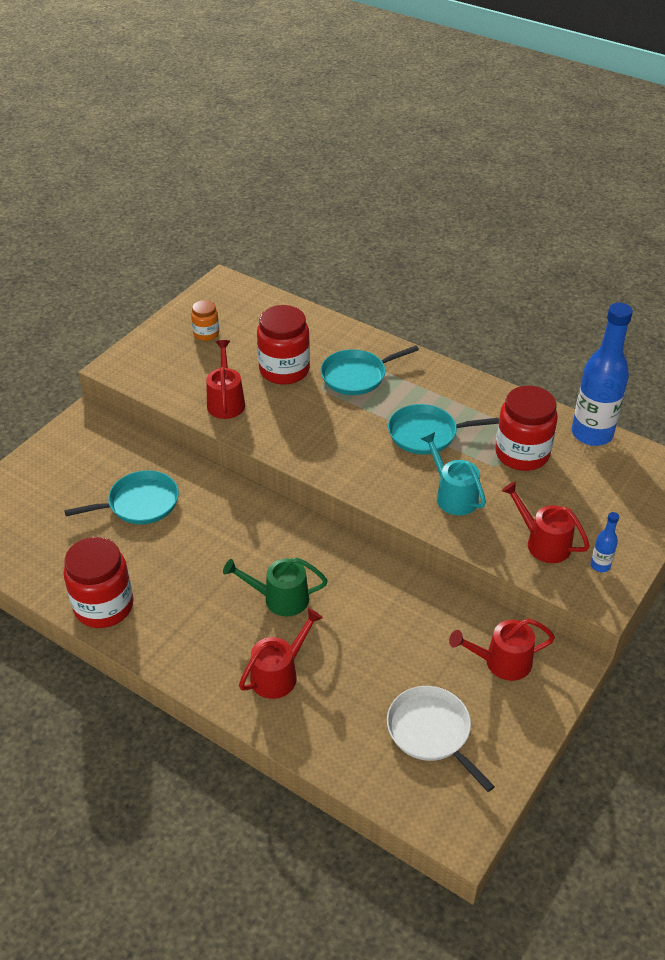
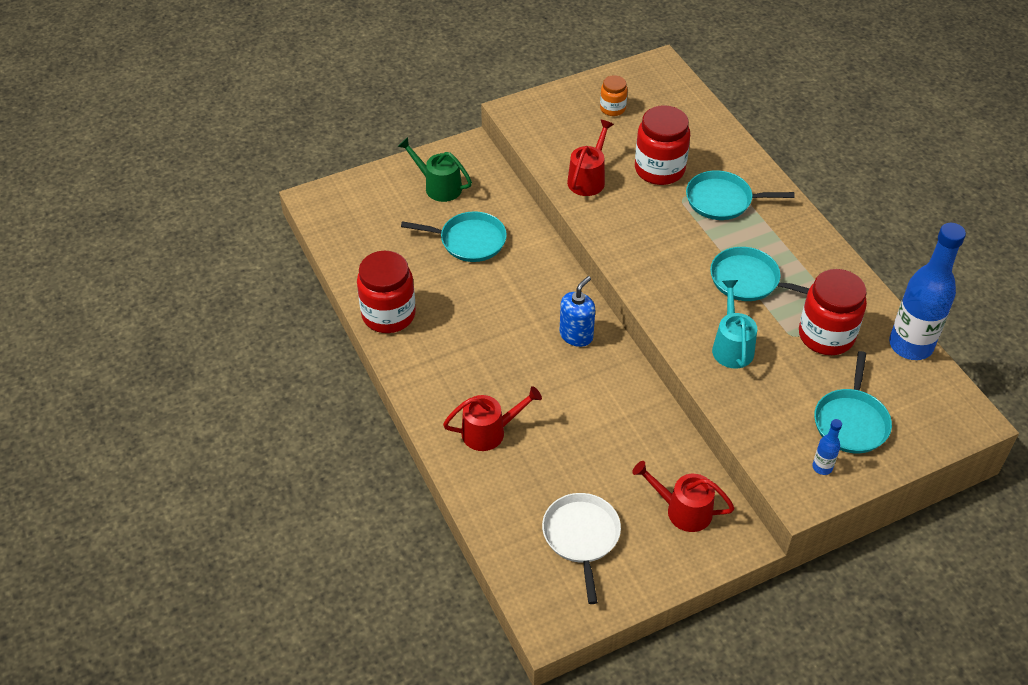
camera: 30 degrees right, 5 degrees up
green watering can [223,558,328,617] -> green watering can moved to [397,137,472,202]
red watering can [502,482,590,563] -> none
none -> blue soap dispenser [560,276,595,347]
none -> turquoise pan [814,351,892,453]

